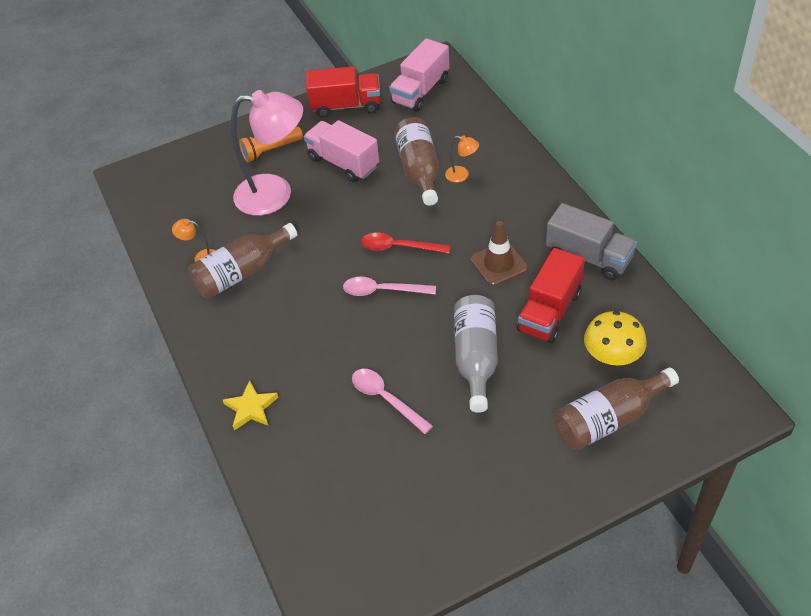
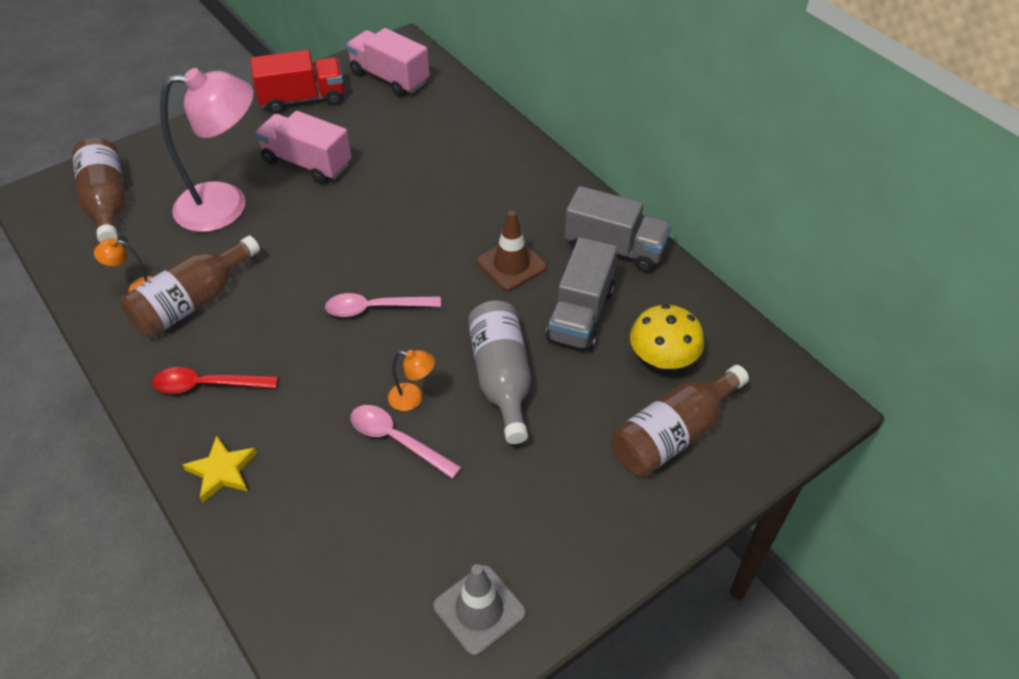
camera: 15 degrees left, 0 degrees up
orange flashlight [239,126,303,162] -> none
red spoon [361,232,450,253] -> red spoon moved to [152,367,278,394]
pink truck [389,38,450,112] -> pink truck turned 105 degrees clockwise [346,28,430,97]
brown bottle [394,117,439,206] -> brown bottle moved to [72,138,126,242]
orange lamp [445,136,479,183] -> orange lamp moved to [388,350,435,411]
red truck [517,248,585,343] -> grey truck [546,237,618,351]
none -> grey traffic cone [433,564,526,656]

